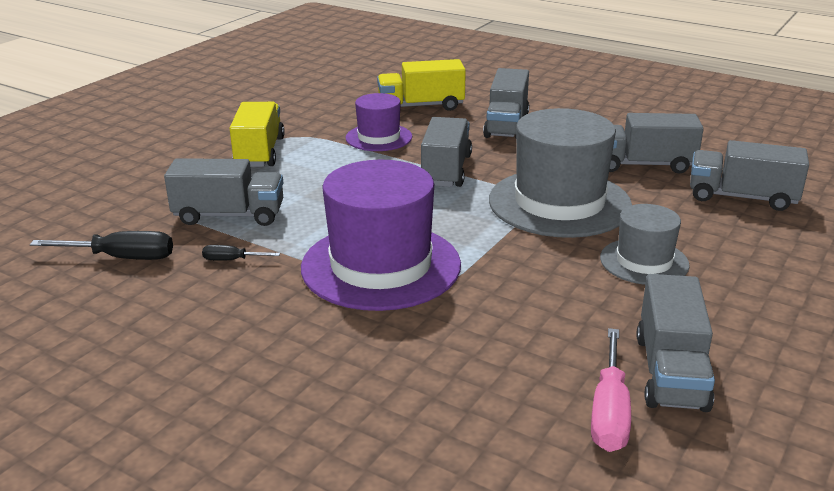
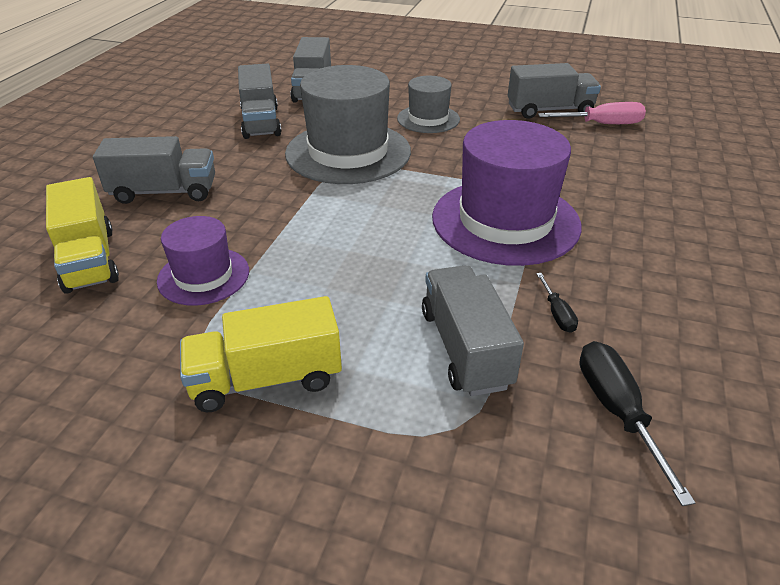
camera: 105 degrees left, 10 degrees up
grey truck [421,117,472,187] -> none

